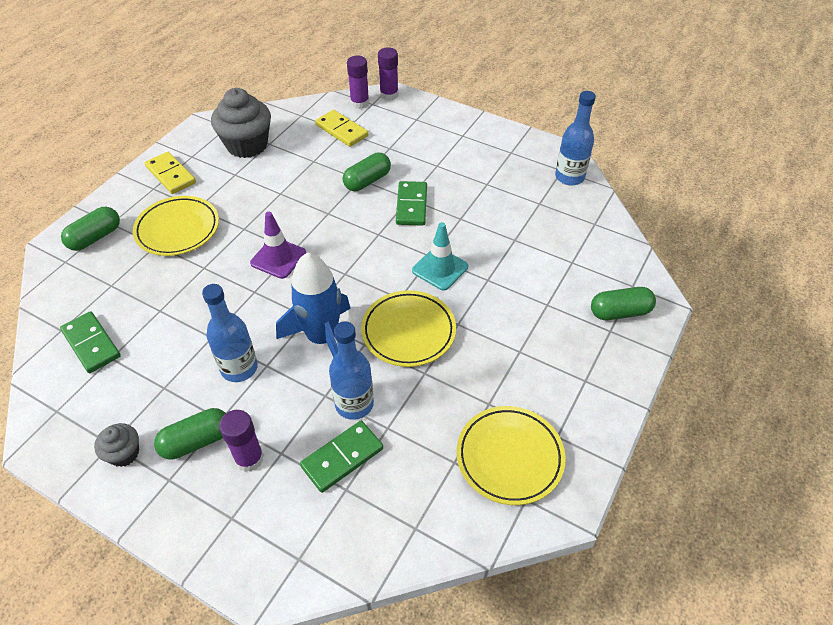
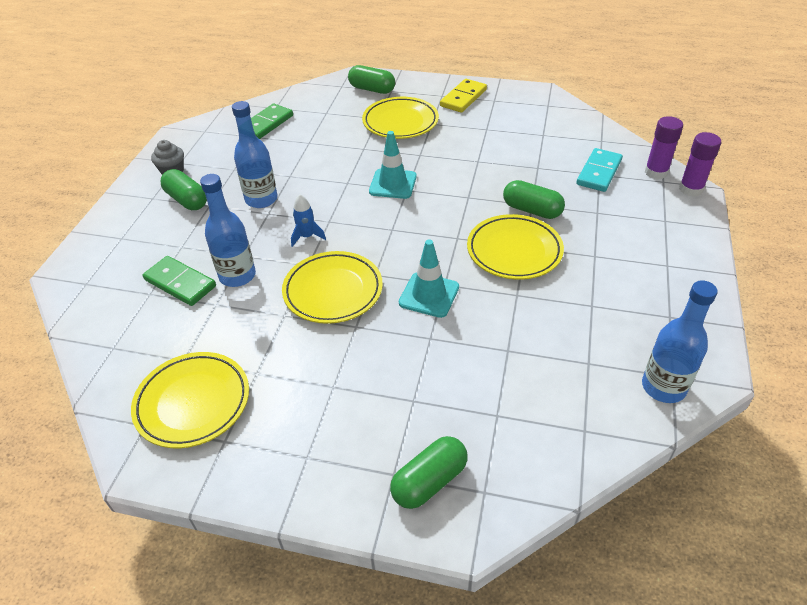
camera: 75 degrees right, 5 degrees down
grey cupcake [211,88,271,158] -> none
purple glue stick [219,410,264,472] -> none
purple traffic cone [250,212,306,279] -> turquoise traffic cone [369,131,417,199]
blue rocket [276,252,351,358] -> blue rocket [291,194,326,247], size x0.44
yellow domino [315,110,368,147] -> turquoise domino [576,148,623,192]
green domino [396,181,427,226] -> yellow plate [467,214,564,280]
green capsule [591,287,656,320] -> green capsule turned 75 degrees clockwise [390,436,468,509]

